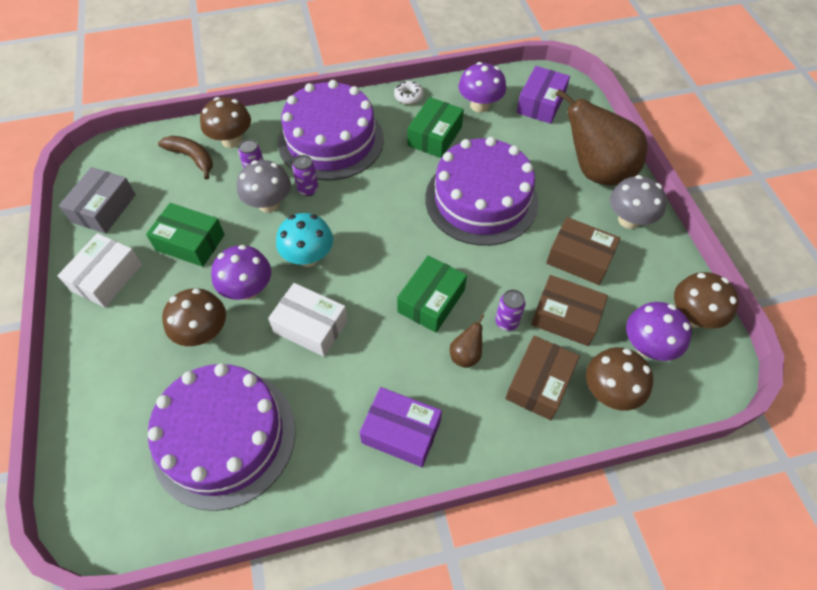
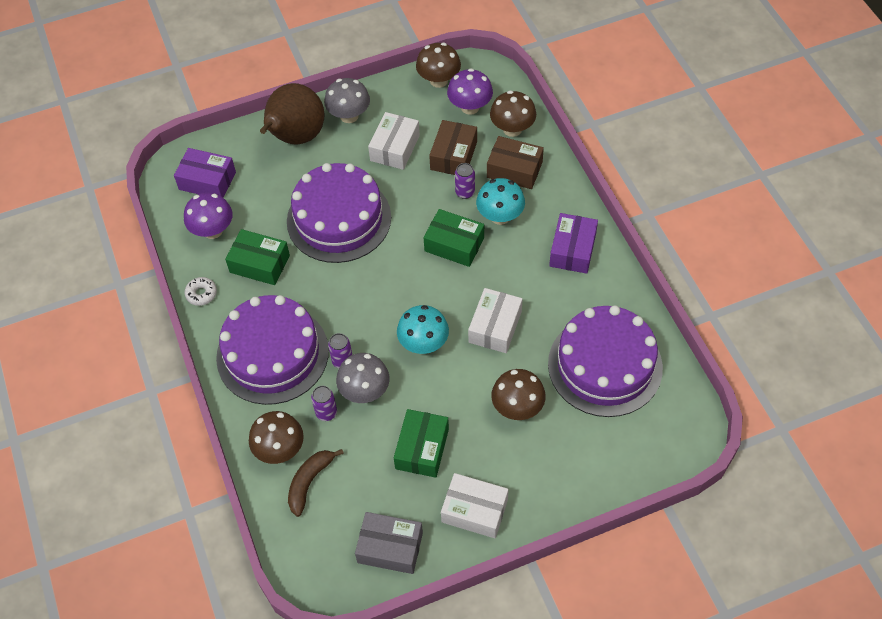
camera: 95 degrees left, 0 degrees up
purple mushroom [211,245,271,300] -> none
brown pear [450,314,484,368] -> turquoise mushroom [476,178,525,225]
brown box [546,217,620,285] -> white box [368,112,420,170]

